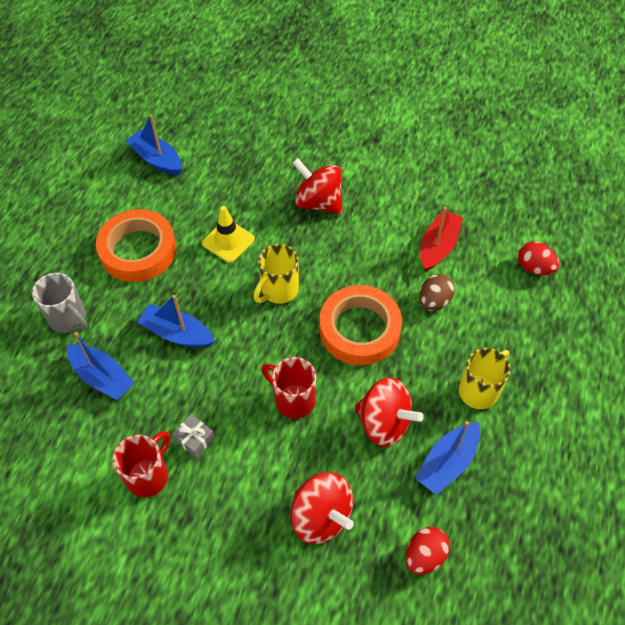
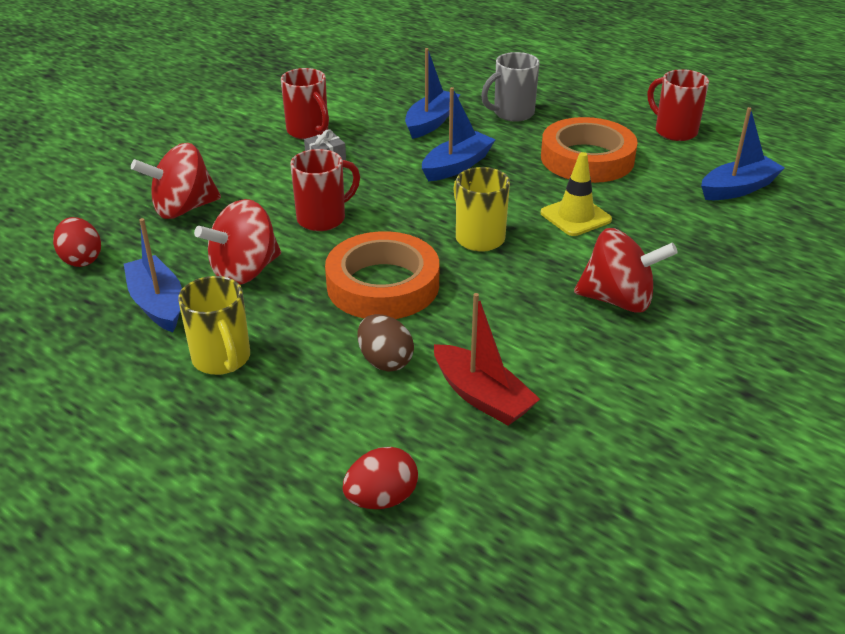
camera: 110 degrees right, 20 degrees down
blue boat [67,332,134,400] -> blue boat turned 150 degrees clockwise [405,48,460,139]
red spinning top [293,158,343,215] -> red spinning top turned 45 degrees clockwise [574,228,678,313]
none -> red mug [648,69,709,141]

